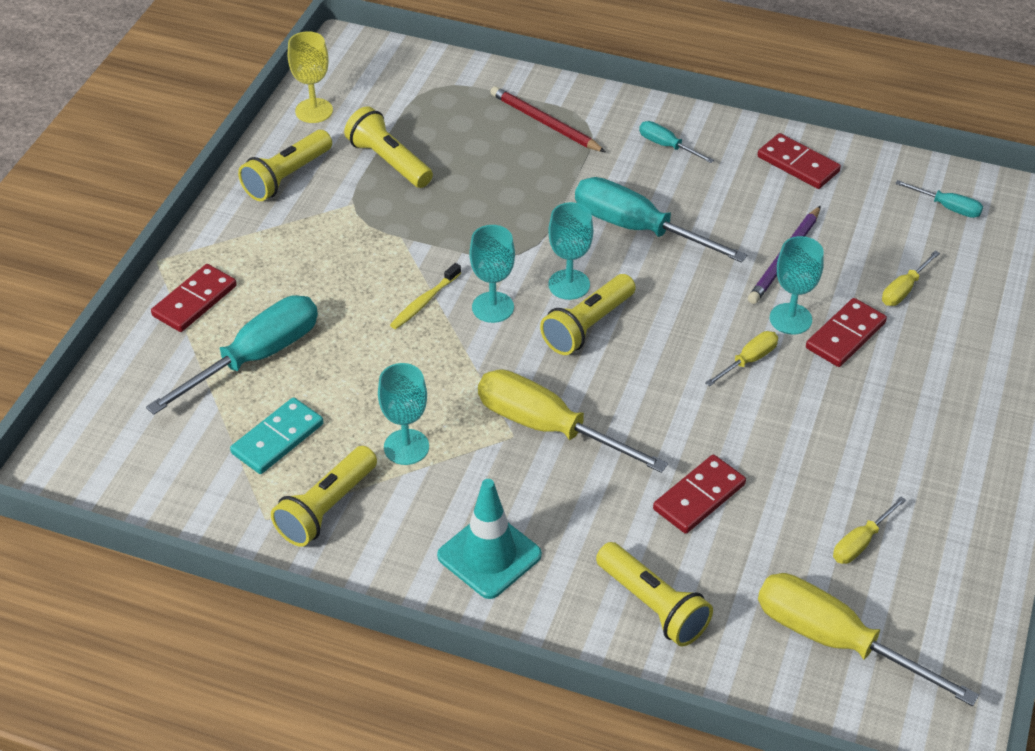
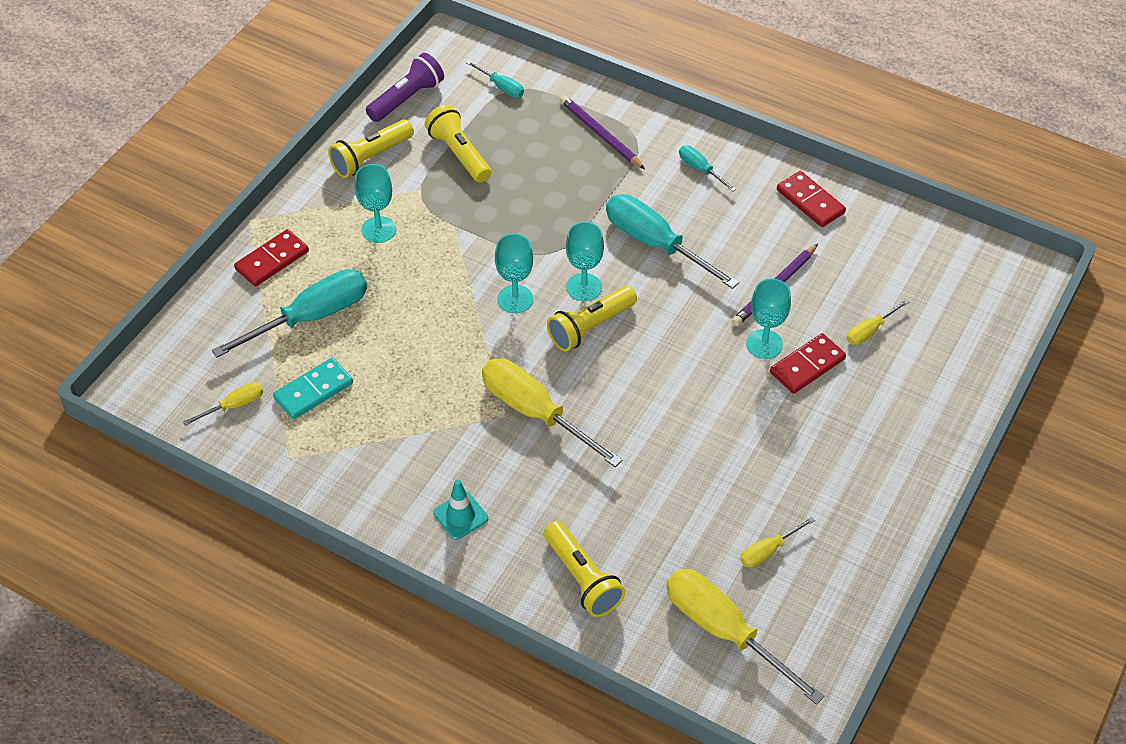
camera: 10 degrees right, 5 degrees up
yellow flashlight [271,446,377,547] -> none
yellow goblet [288,31,333,123] -> purple flashlight [366,53,444,122]
turquoise goblet [378,363,429,465] -> turquoise goblet moved to [355,164,396,243]
yellow toothbrush [390,263,461,329] -> none
turquoise traffic cone [437,479,542,599] -> turquoise traffic cone [433,479,488,540], size x0.65
red pencil [490,86,605,152] -> purple pencil [560,95,645,169]
red domino [653,455,746,534] -> none
yellow screwdriver [705,331,778,386] -> yellow screwdriver moved to [183,382,263,426]
turquoise screwdriver [895,180,983,218] -> turquoise screwdriver moved to [466,61,524,98]

